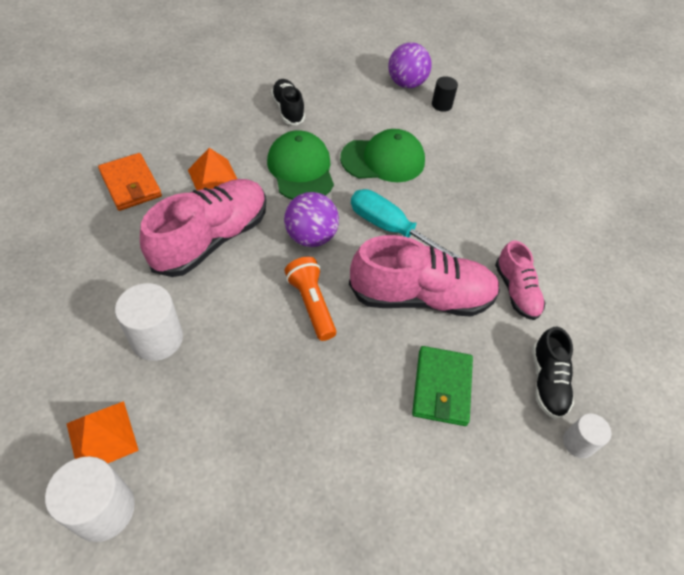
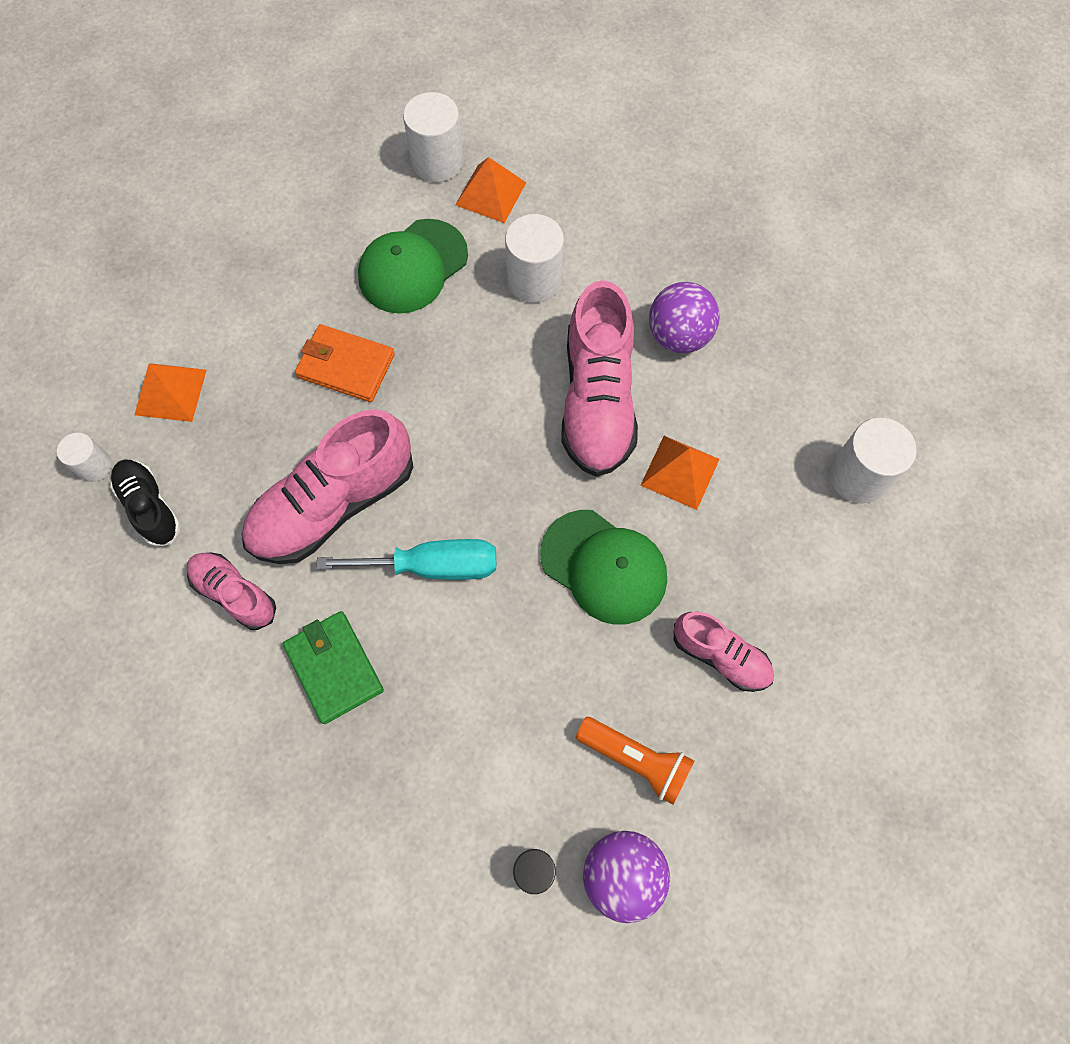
camera: 145 degrees right, 15 degrees up
orange wallet [98,153,162,211] -> orange wallet moved to [295,324,395,402]
black shoe [271,79,305,125] -> pink shoe [674,612,774,692]
purple ball [284,192,339,247] -> purple ball moved to [649,282,720,353]
orange flashlight [284,257,337,341] -> orange flashlight moved to [576,717,694,805]
green cap [340,129,425,182] -> green cap moved to [358,219,468,314]
green wallet [412,346,473,426] -> green wallet moved to [283,611,384,724]
none -> orange pyramid [134,363,207,422]
none -> white cylinder [829,418,917,503]

